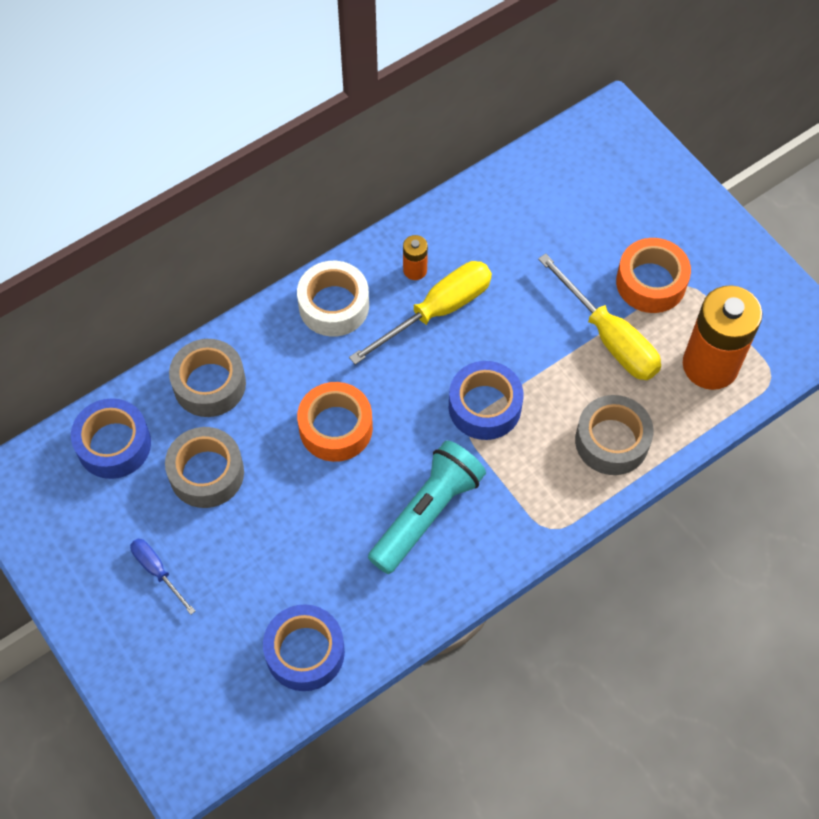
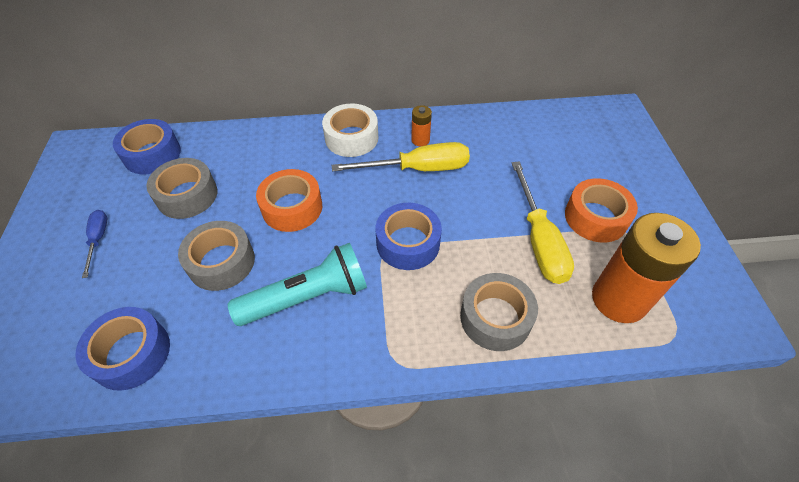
camera: 30 degrees right, 10 degrees down
grey tape [169,339,246,417] -> grey tape moved to [178,221,255,291]

